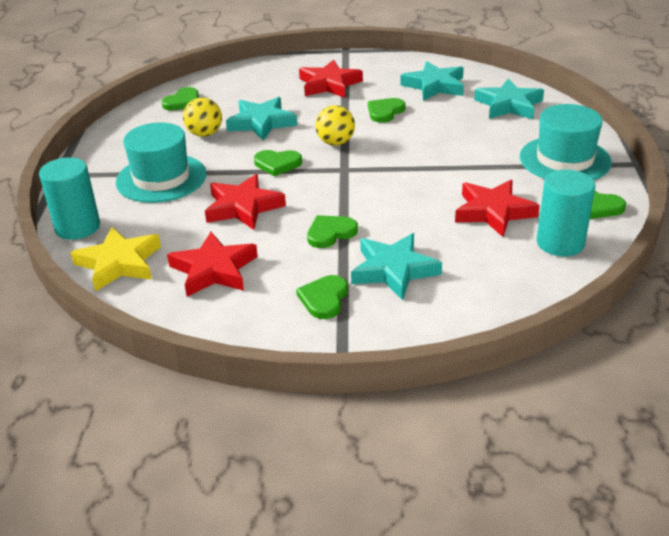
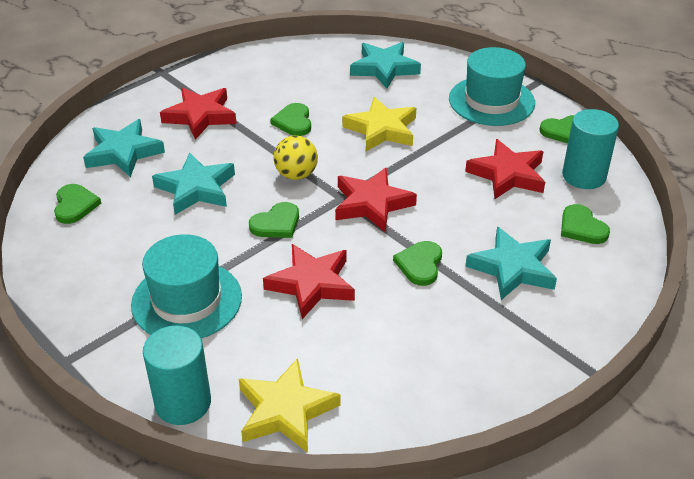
camera: 45 degrees left, 5 degrees up
red star [167,232,258,297] -> red star moved to [335,168,417,232]
yellow ball [183,97,222,137] -> none
green heart [296,275,348,319] -> green heart moved to [561,204,610,244]
turquoise star [400,61,464,101] -> turquoise star moved to [83,119,165,177]
none -> yellow star [342,97,416,151]

